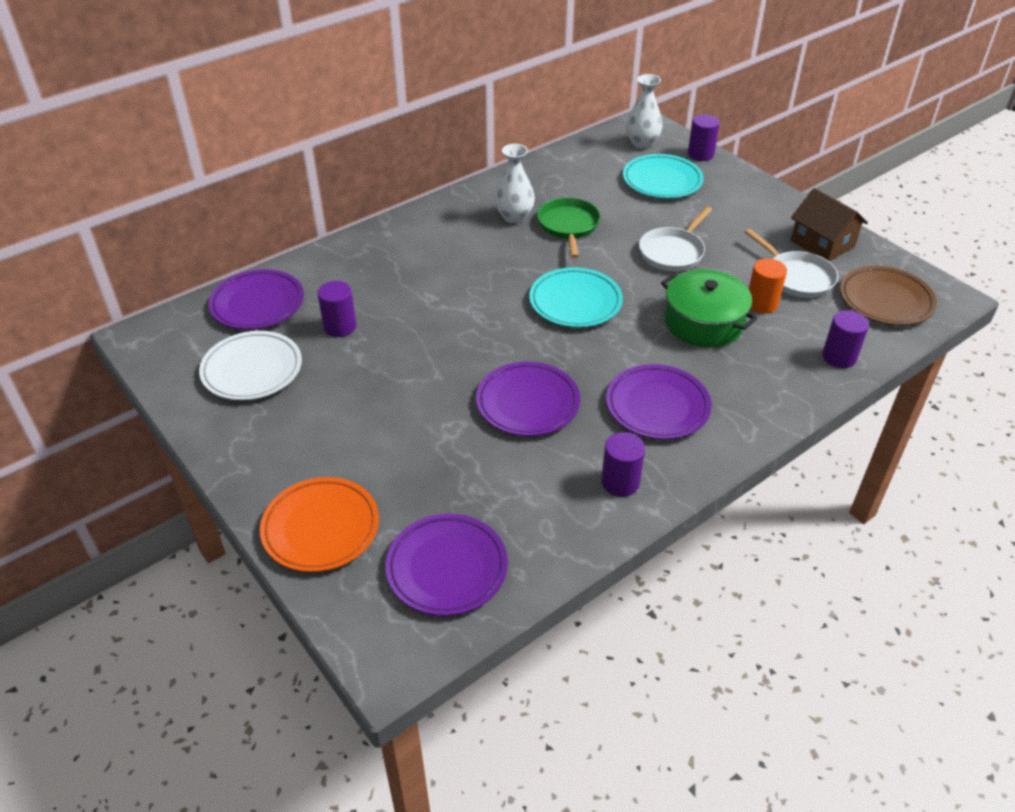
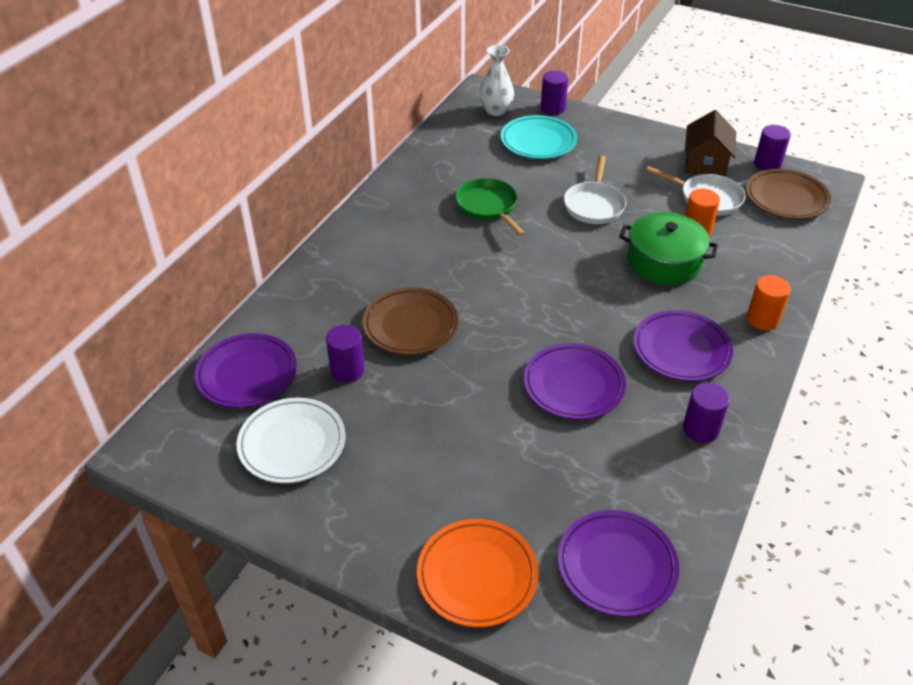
camera: 25 degrees left, 0 degrees up
white vase [494,144,535,223] -> none
turquoise plate [529,267,623,328] -> none
brown house [791,188,868,261] -> brown house turned 75 degrees clockwise [685,110,736,177]
purple cylinder [822,310,869,368] -> purple cylinder moved to [754,125,791,170]
none -> brown plate [363,287,458,355]
none -> orange cylinder [747,275,791,330]

